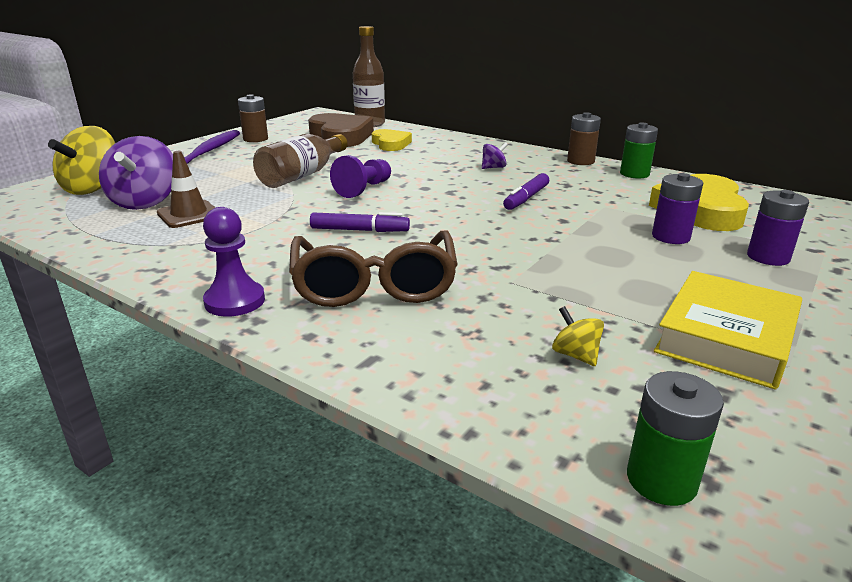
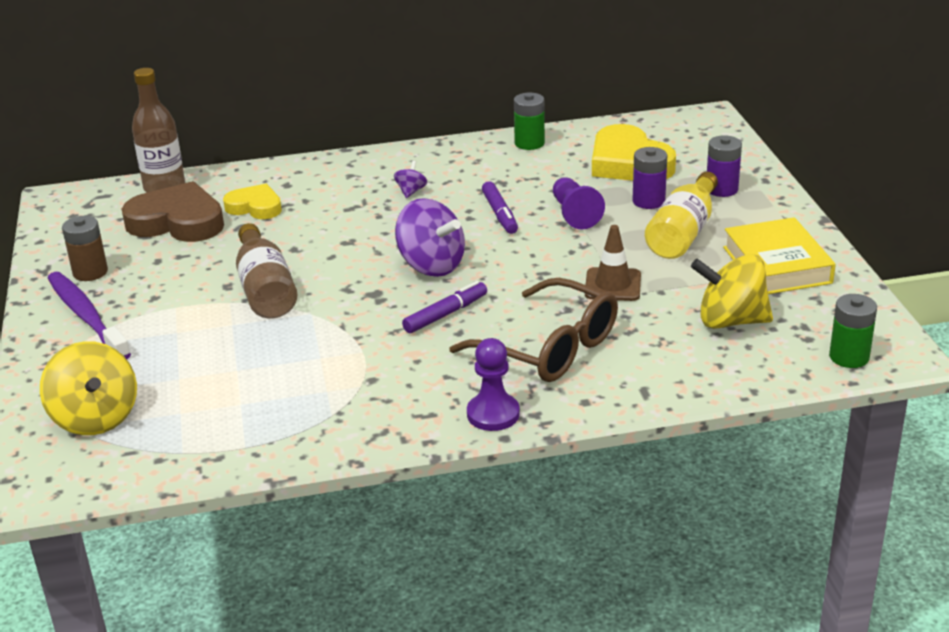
camera: 45 degrees left, 5 degrees up
purple spinning top [99,136,173,210] -> purple spinning top moved to [395,198,465,277]
brown traffic cone [157,151,215,228] -> brown traffic cone moved to [585,225,641,301]
purple pawn [330,155,391,198] -> purple pawn moved to [553,177,605,229]
yellow spinning top [552,306,604,366] -> yellow spinning top [691,254,773,329], size x2.14
brown battery [567,112,601,165] -> none
none -> yellow bottle [645,172,718,259]

